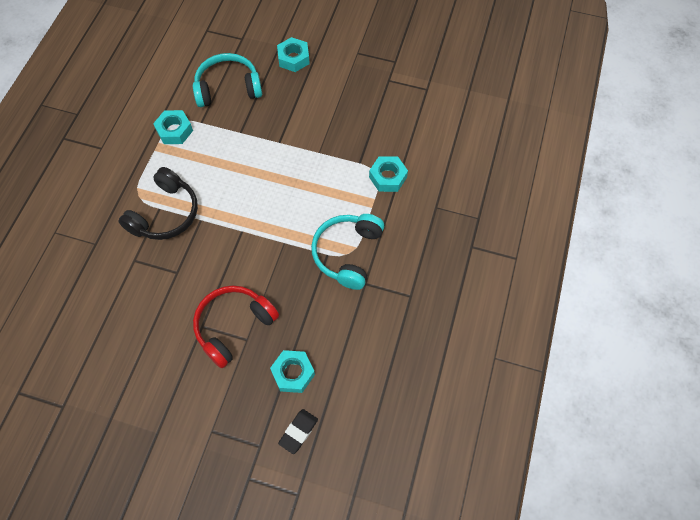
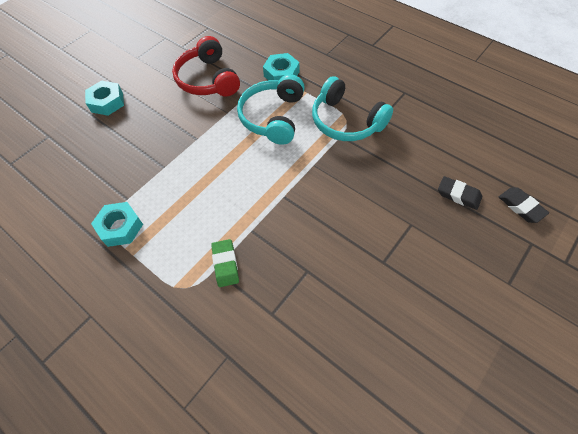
camera: 65 degrees left, 5 degrees down
black headphones [118,167,198,240] -> green eraser [211,239,239,287]
turquoise headphones [193,53,262,107] -> turquoise headphones moved to [237,74,305,145]
red headphones [193,285,279,368] -> red headphones moved to [172,36,240,96]
turquoise nut [270,350,315,393] -> black eraser [438,176,482,210]

